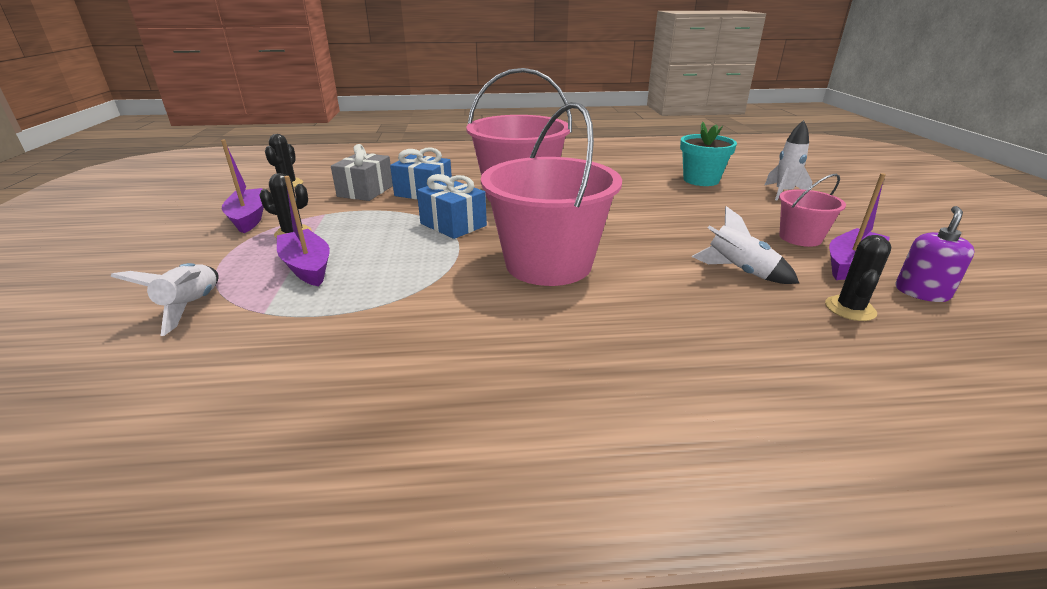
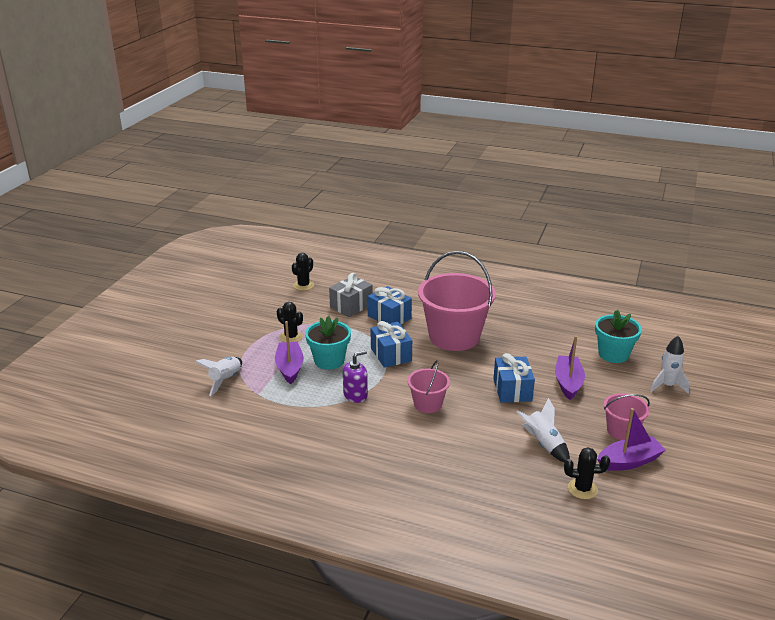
camera: 25 degrees right, 0 degrees up
purple boat [221,140,264,233] -> purple boat moved to [555,336,585,400]
pink bucket [481,102,622,286] -> pink bucket [408,360,450,413], size x0.50
black cactus [825,235,891,321] -> black cactus turned 45 degrees clockwise [564,447,610,499]
purple soap dispenser [895,206,975,302] -> purple soap dispenser moved to [343,350,368,403]
none -> turquoise flower pot [305,316,351,370]
none -> blue gift [493,353,535,403]

